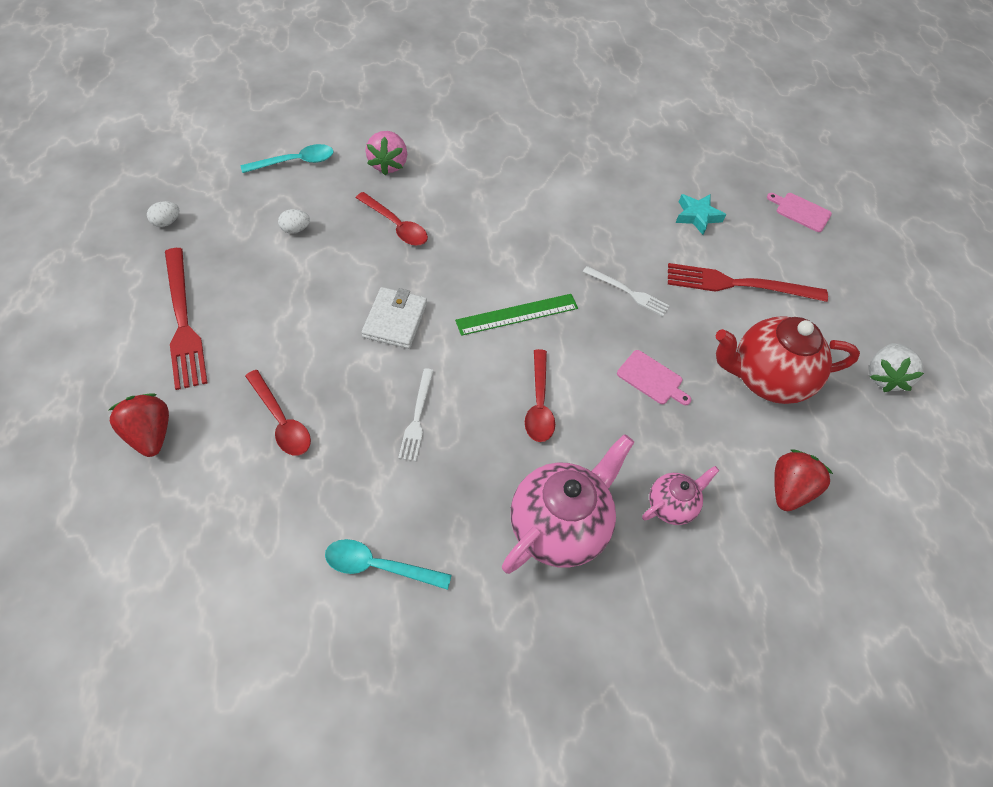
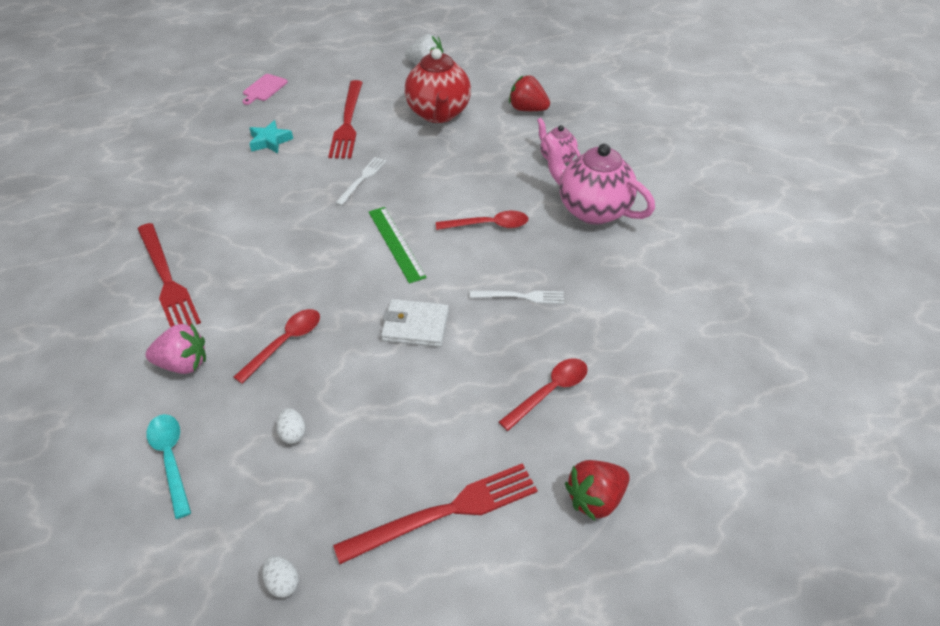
camera: 90 degrees left, 10 degrees down
turquoise spoon [325,539,452,590] -> none
pink cutting board [617,350,691,405] -> none
none -> red fork [138,223,201,327]

